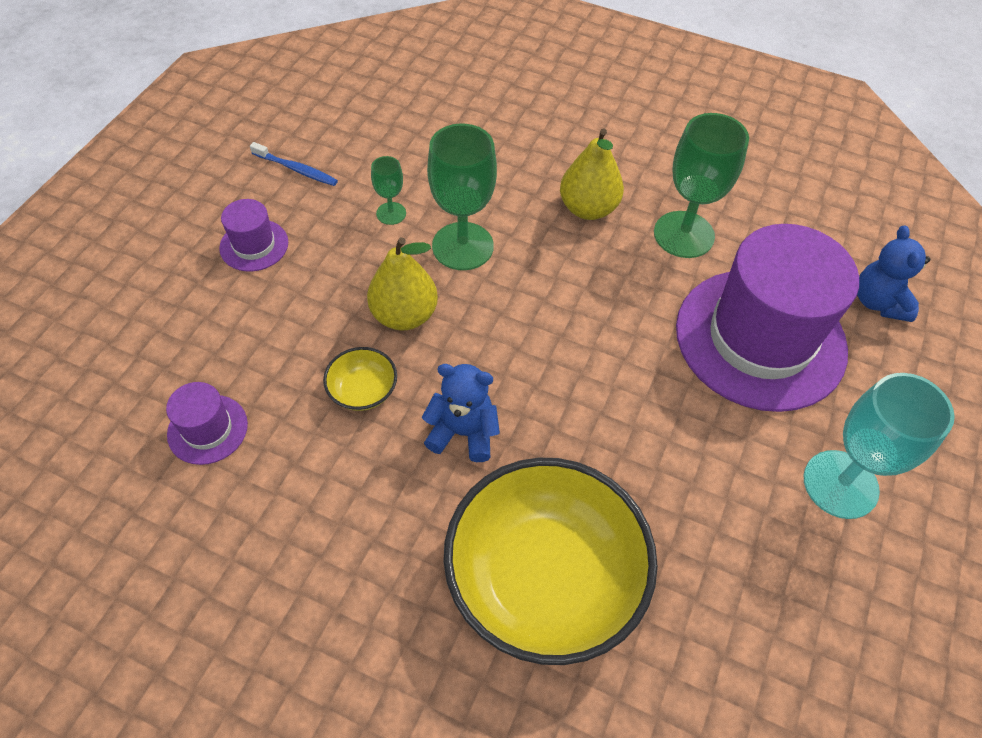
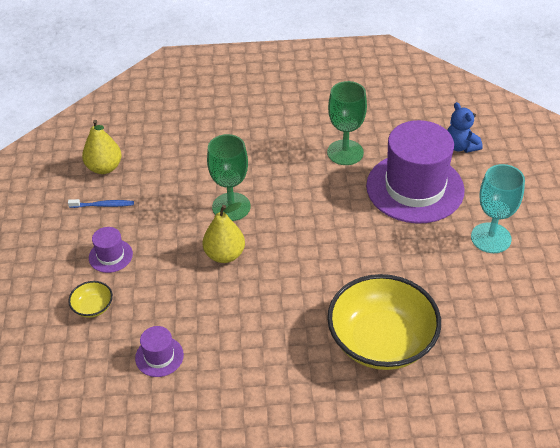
camera: 25 degrees left, 10 degrees down
yellow bowl [323,347,397,411] -> yellow bowl moved to [68,281,113,318]
green goblet [371,156,406,225] -> none
blue teddy bear [422,364,500,462] -> none
yellow pear [560,128,624,220] -> yellow pear moved to [82,120,122,174]

